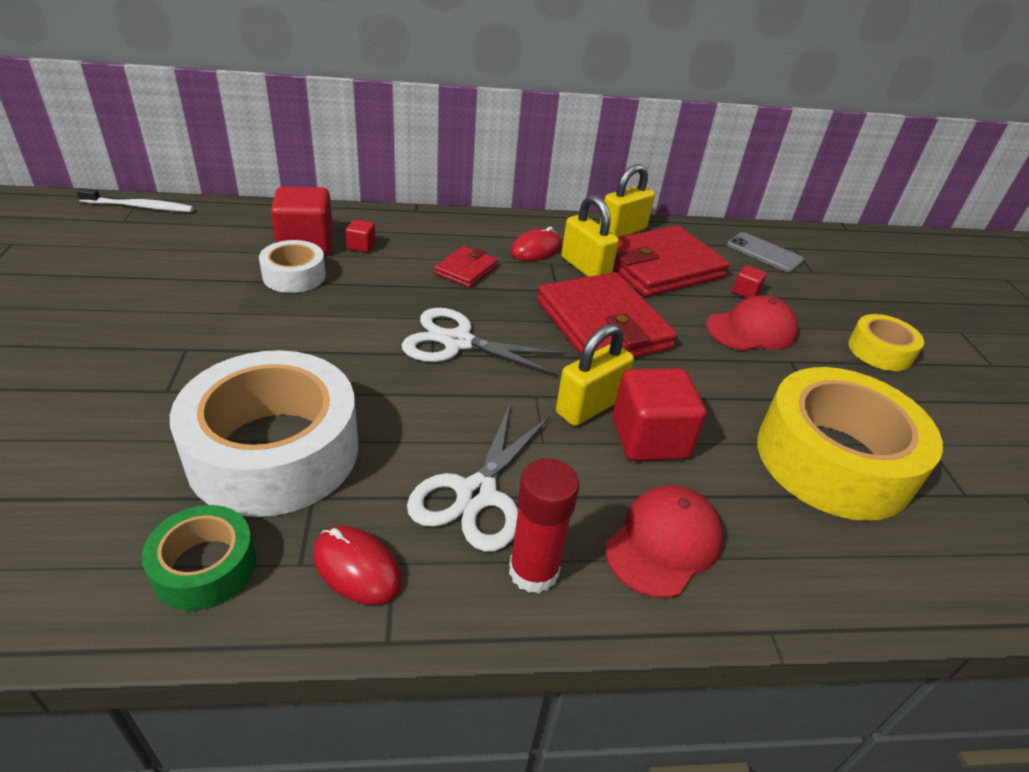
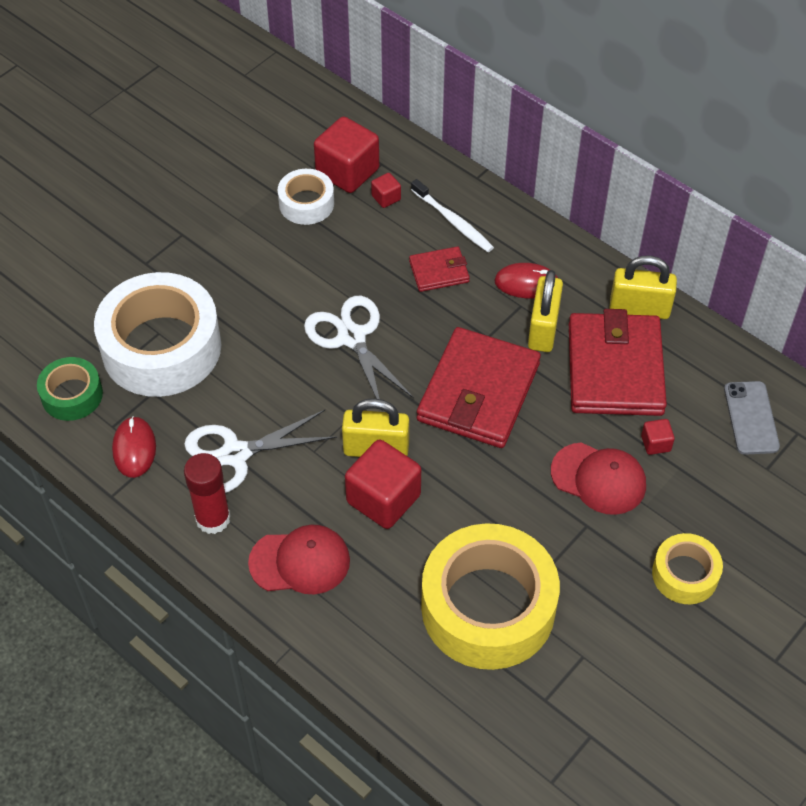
camera: 50 degrees right, 15 degrees up
white toothbrush [76,188,194,212] -> white toothbrush moved to [411,179,494,252]
red wallet [613,225,730,297] -> red wallet turned 75 degrees clockwise [569,309,667,416]

